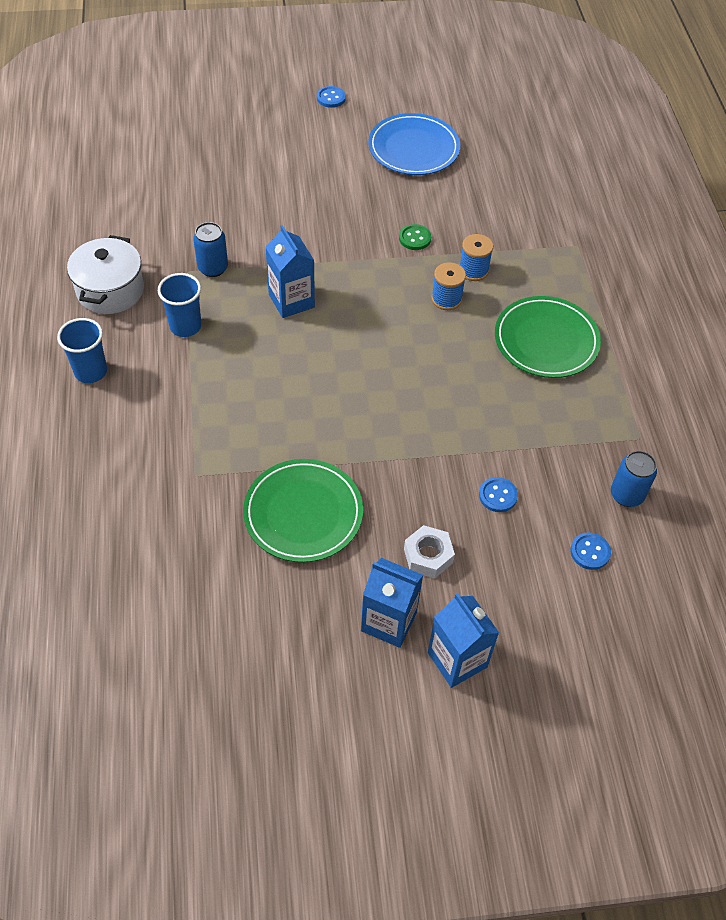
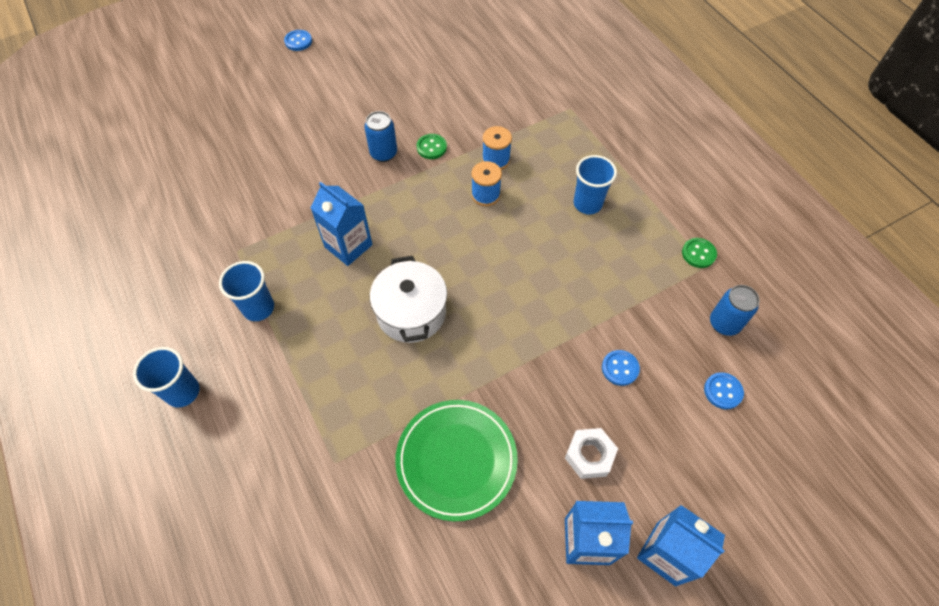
camera: 20 degrees left, 5 degrees up
white pot [67,235,144,314] -> white pot moved to [370,256,447,343]
blue can [193,222,228,277] -> blue can moved to [364,111,397,162]
blue plate [368,113,460,175] -> none
green plate [495,296,601,378] -> blue cup [573,155,617,214]
none -> green button [682,238,717,268]

